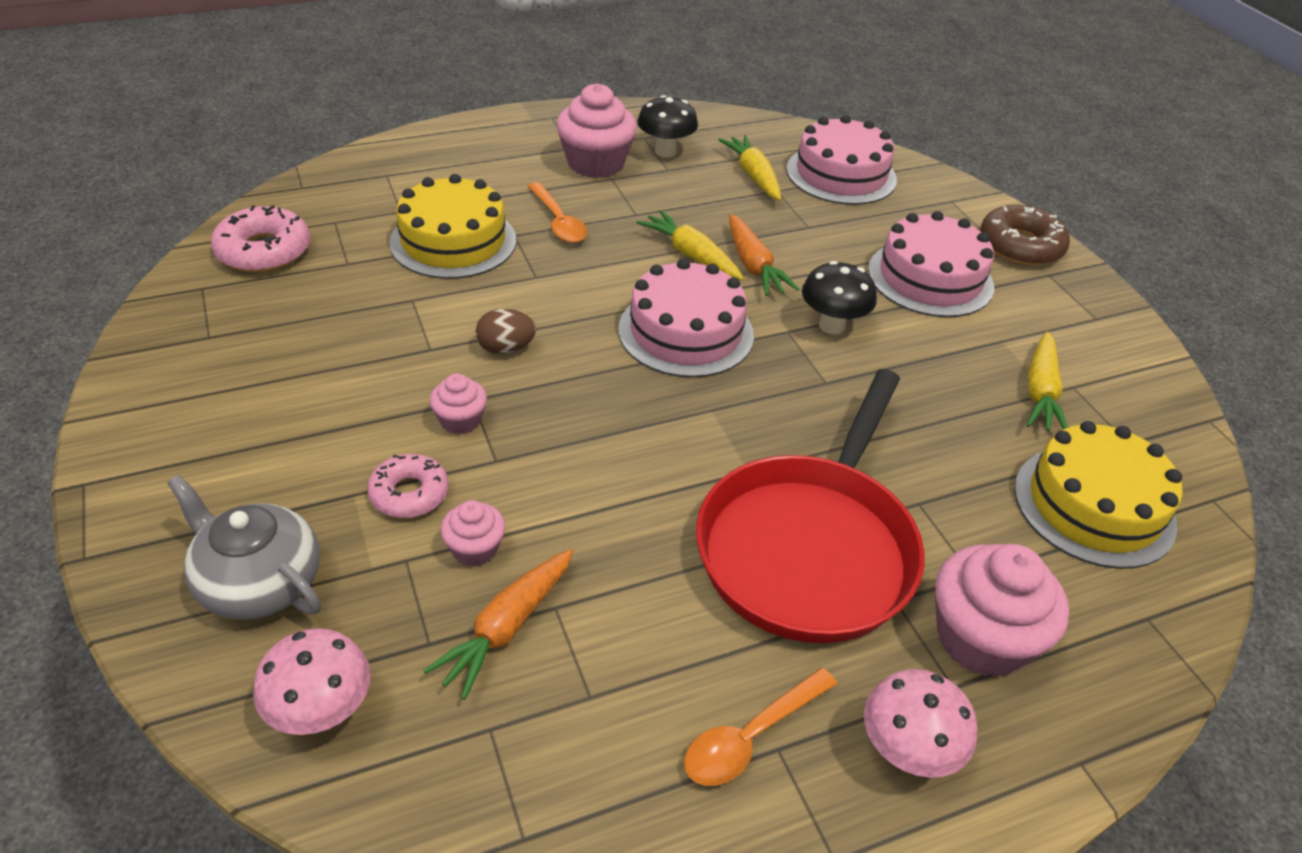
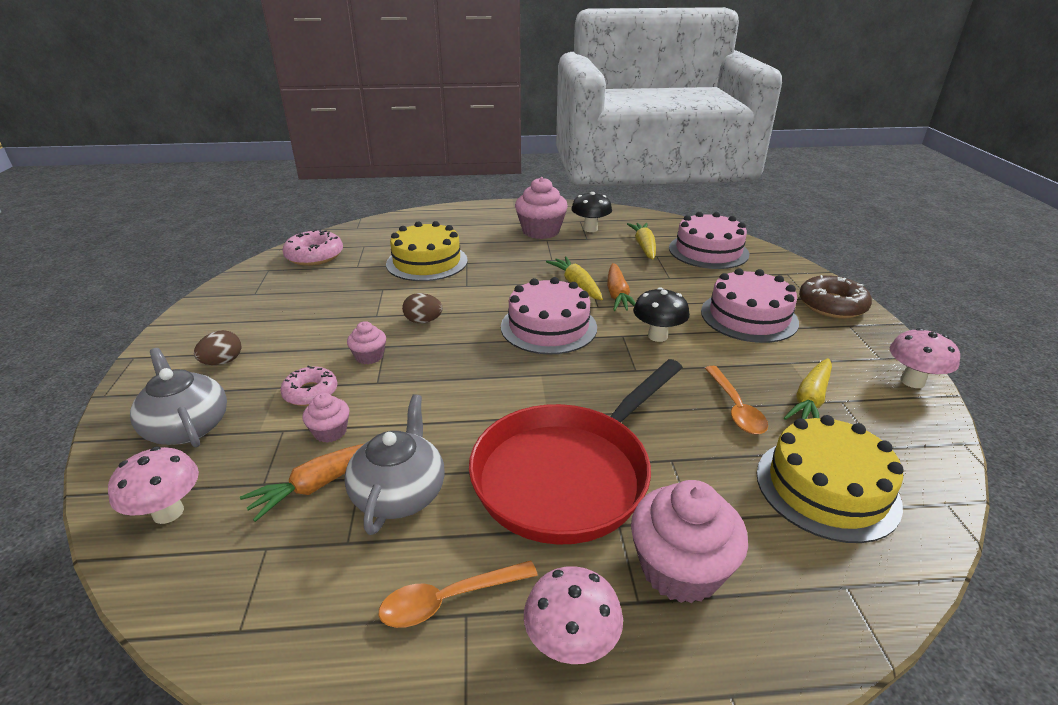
camera: 20 degrees right, 10 degrees down
orange spoon [528,182,587,243] -> orange spoon moved to [705,366,768,434]
none -> brown egg [194,330,241,365]
none -> grey teapot [345,394,445,535]
none -> pink mushroom [890,328,960,388]

